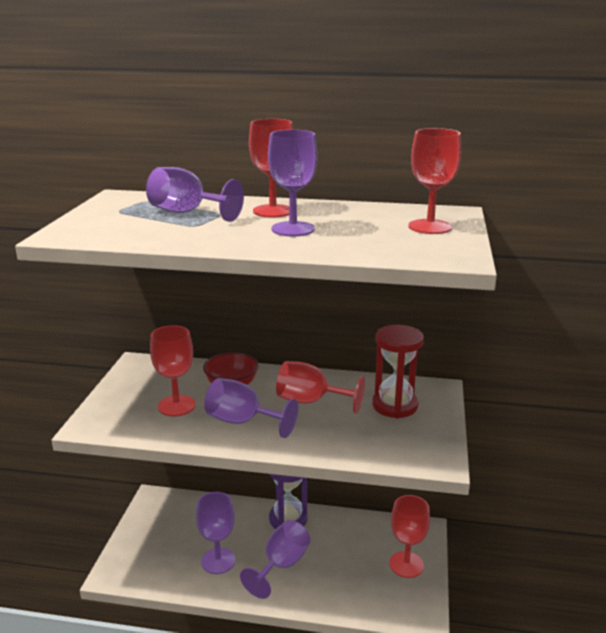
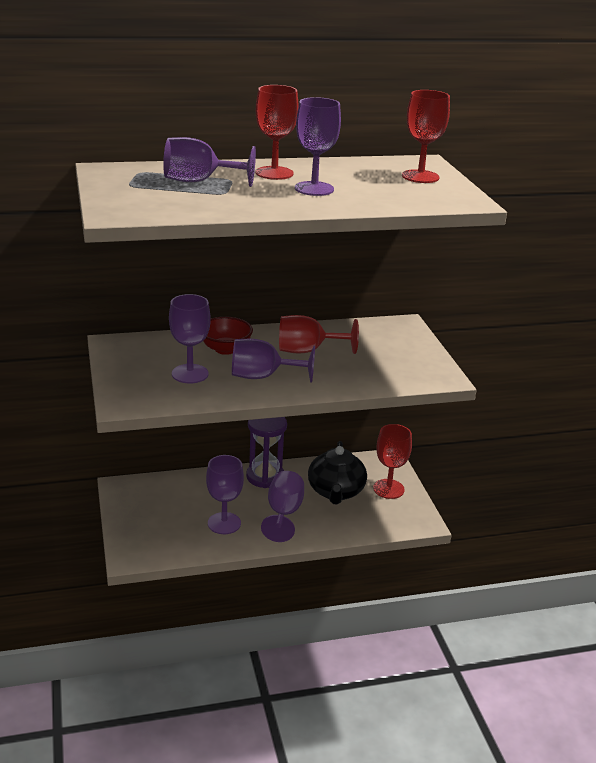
camera: 25 degrees left, 5 degrees up
red goblet [150,325,196,416] -> purple goblet [169,294,211,384]
red hourglass [372,325,424,418] -> none
none -> black teapot [308,441,367,504]

